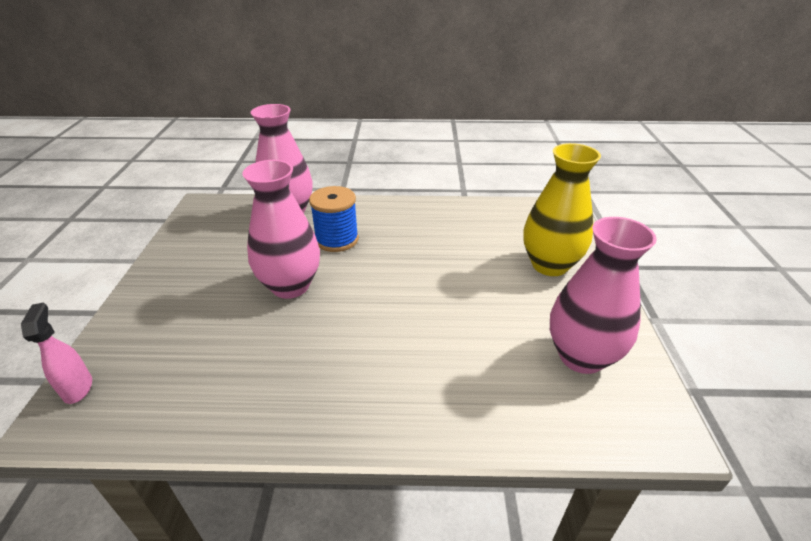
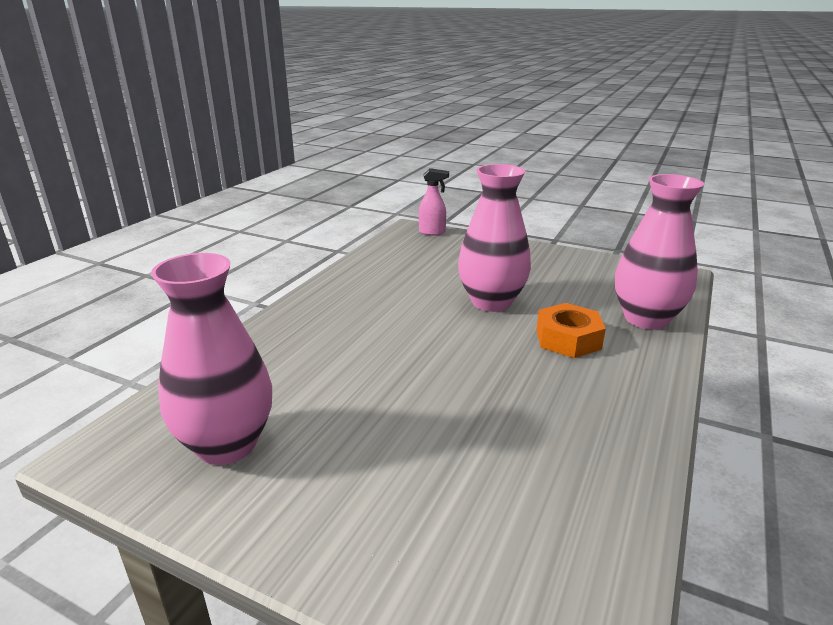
camera: 115 degrees right, 10 degrees down
blue spool [309,186,359,252] -> orange nut [536,303,606,358]
yellow vase [523,143,601,276] -> none

